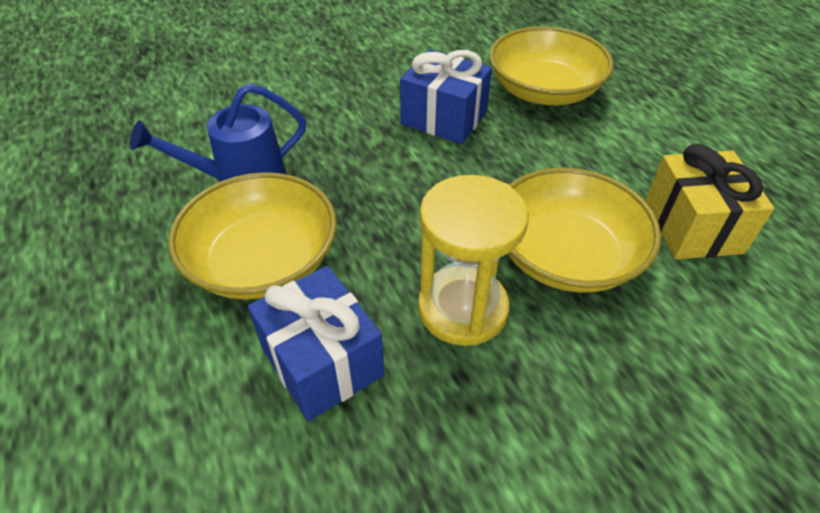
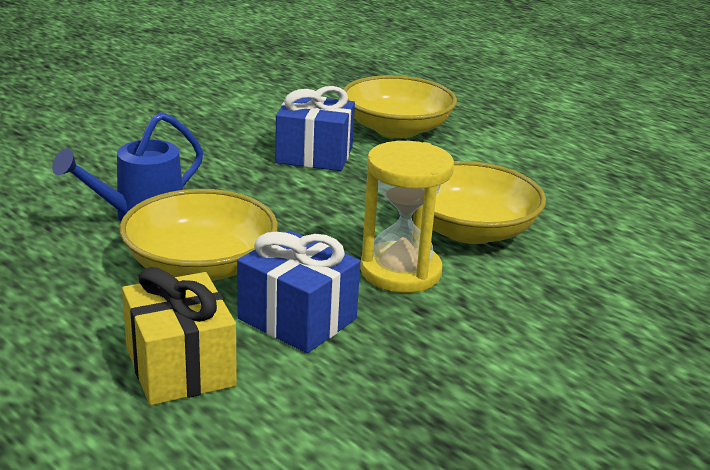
camera: 20 degrees left, 20 degrees down
yellow gift [645,144,775,259] -> yellow gift moved to [122,267,237,405]

